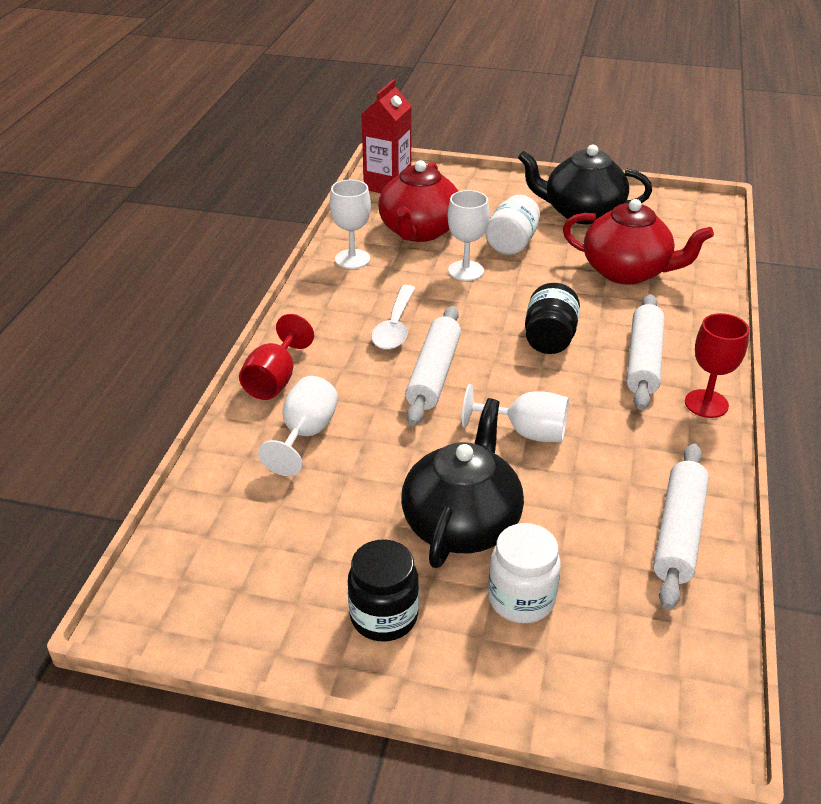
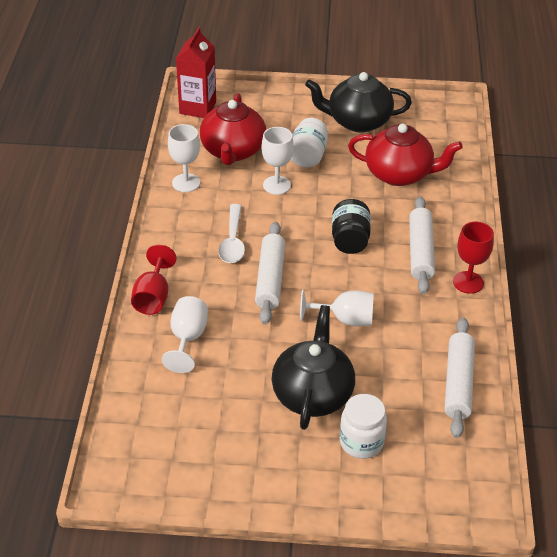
camera: 10 degrees left, 5 degrees up
black jar [348,539,419,641] -> none

